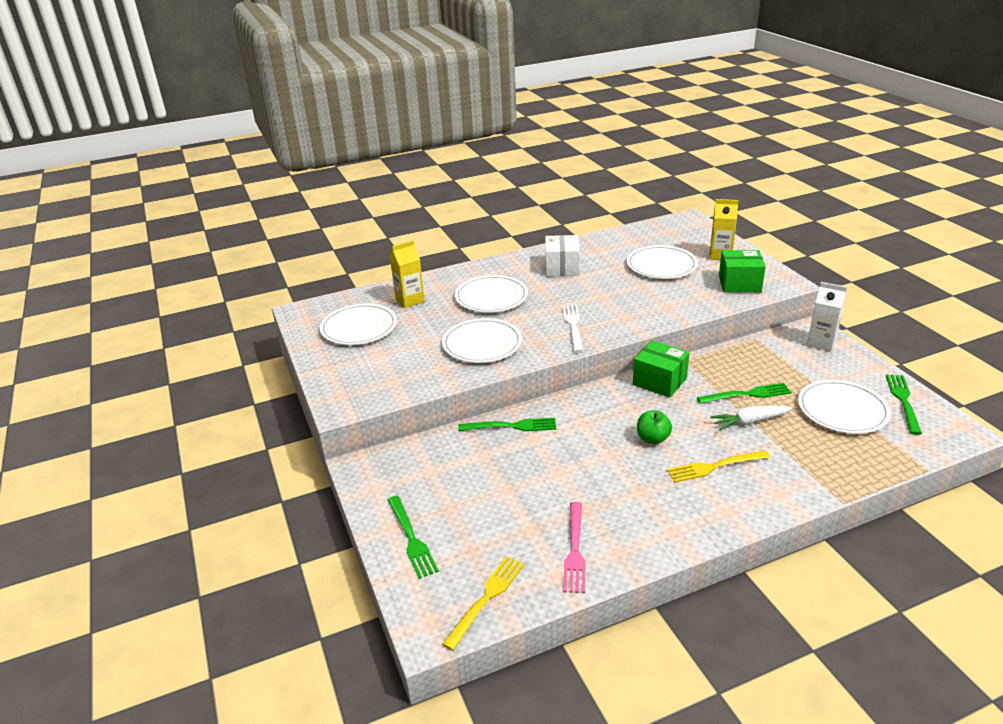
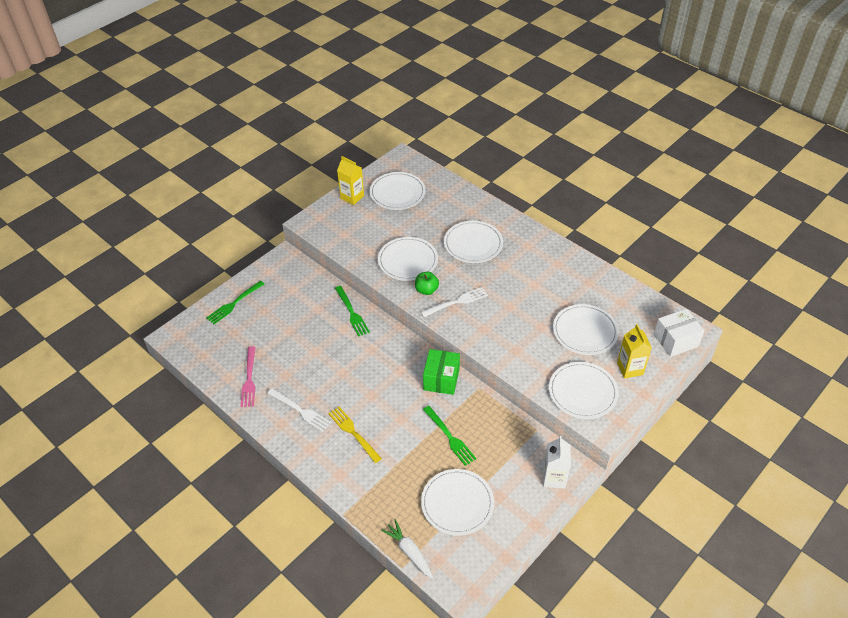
camera: 65 degrees right, 15 degrees up
yellow carton [390,240,425,308] -> yellow carton moved to [337,156,364,205]
yellow fork [442,556,525,650] -> none
white box [545,235,580,276] -> white box moved to [654,309,704,357]
pink fork [563,502,586,593] -> pink fork turned 75 degrees counterclockwise [241,346,256,407]
green apple [637,410,672,444] -> green apple moved to [415,272,439,295]
white carrot [710,406,792,430] -> white carrot moved to [381,519,433,579]
green box [719,250,766,292] -> white plate [549,362,619,419]
green fork [886,374,922,435] -> none
none -> white fork [267,388,331,432]

